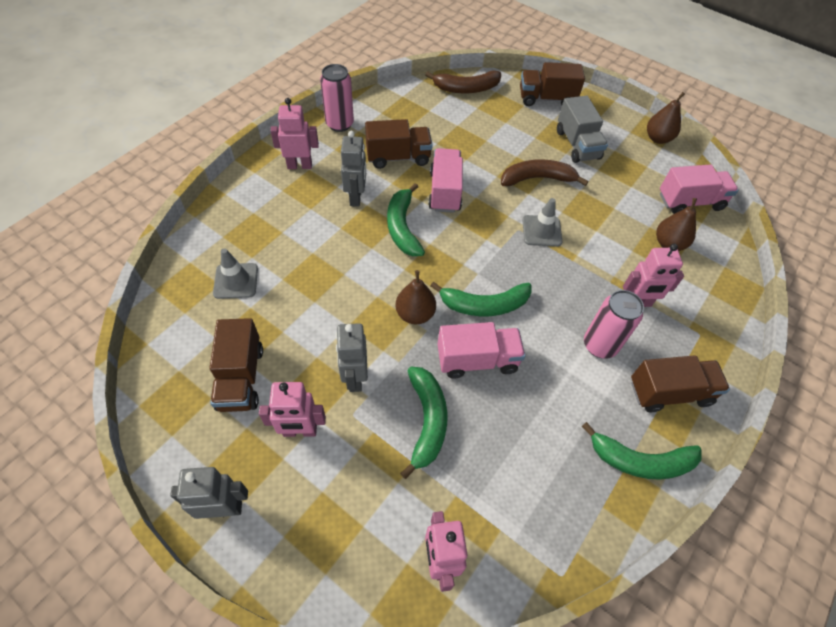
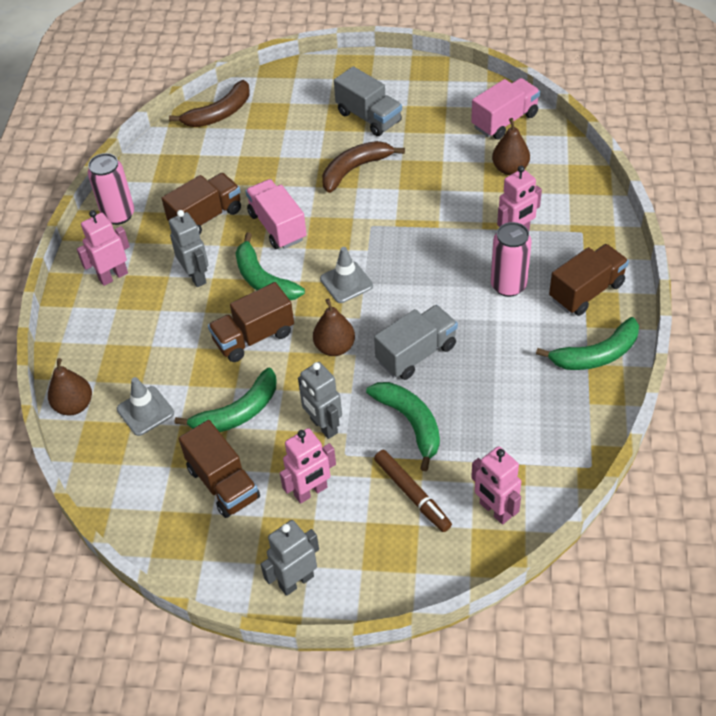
camera: 25 degrees left, 5 degrees down
green banana [431,282,532,316] -> green banana moved to [175,367,276,432]
pink truck [438,322,525,379] -> grey truck [374,305,458,380]
brown truck [520,62,585,106] -> brown truck moved to [208,282,294,362]
grey traffic cone [522,198,562,247] -> grey traffic cone moved to [320,247,373,303]
brown pear [647,92,685,144] -> brown pear moved to [48,358,92,416]
none -> brown marker [374,450,452,532]

